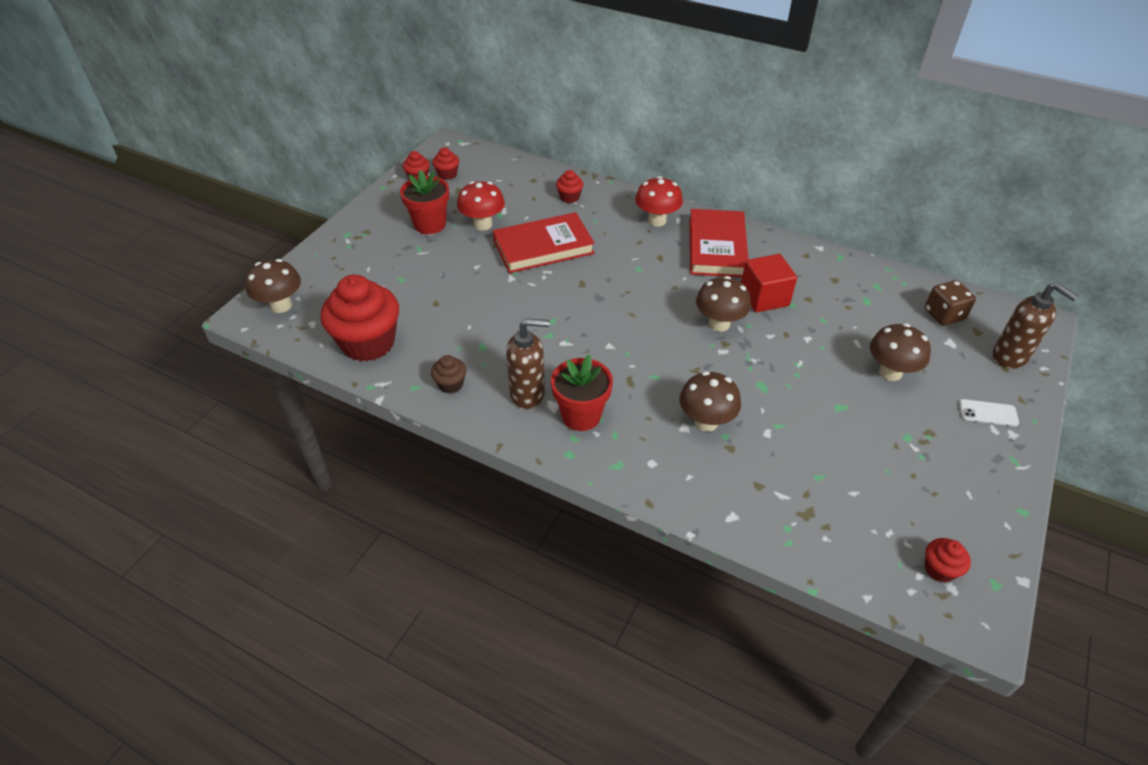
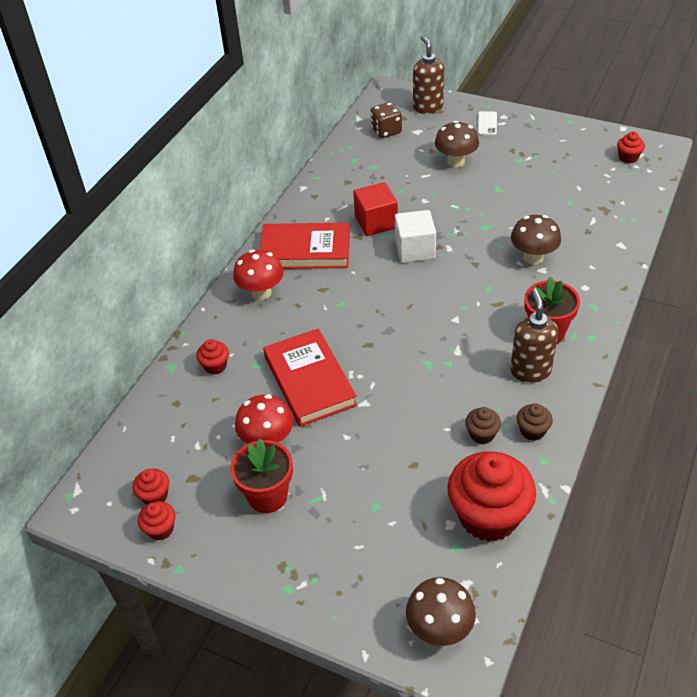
camera: 90 degrees left, 0 degrees up
brown mushroom [696,276,751,332] -> white cube [395,210,436,263]
brown soap dispenser [993,283,1078,369] -> brown soap dispenser turned 60 degrees counterclockwise [413,36,444,114]
none -> brown cupcake [465,407,501,444]

